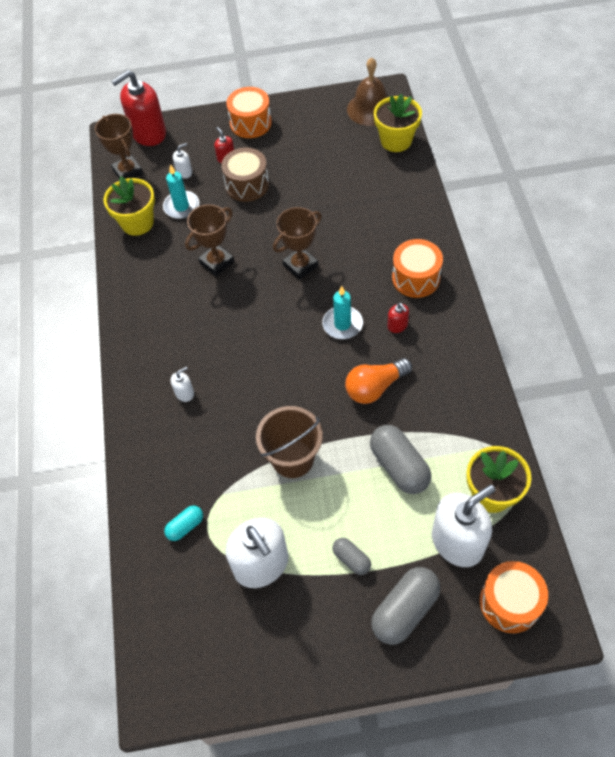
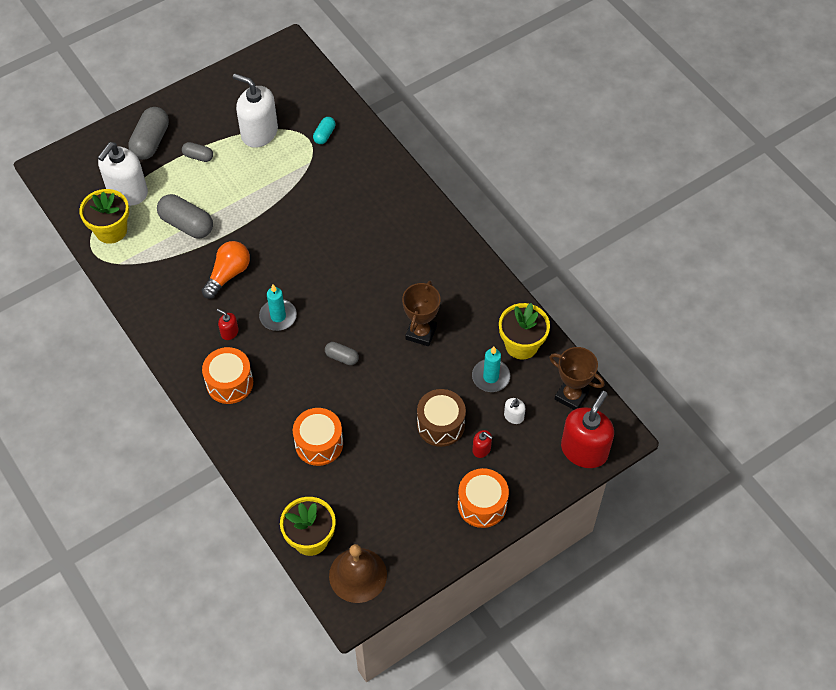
camera: 150 degrees right, 0 degrees up
white soap dispenser [171,367,194,402] -> none
brown bucket [256,406,323,478] -> none
brown trophy [273,207,322,280] -> grey capsule [325,342,359,365]
orange drum [480,561,548,633] -> orange drum moved to [293,408,343,466]

